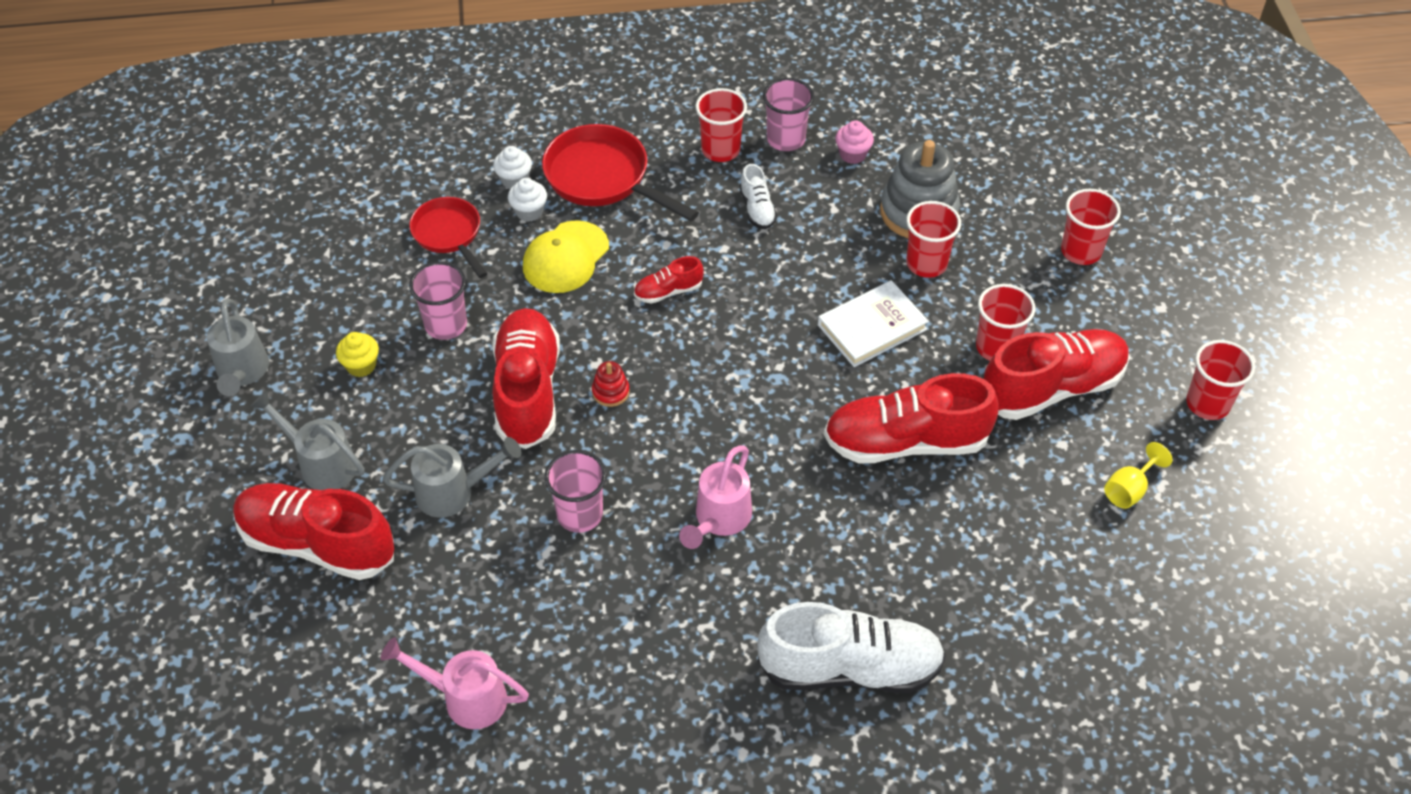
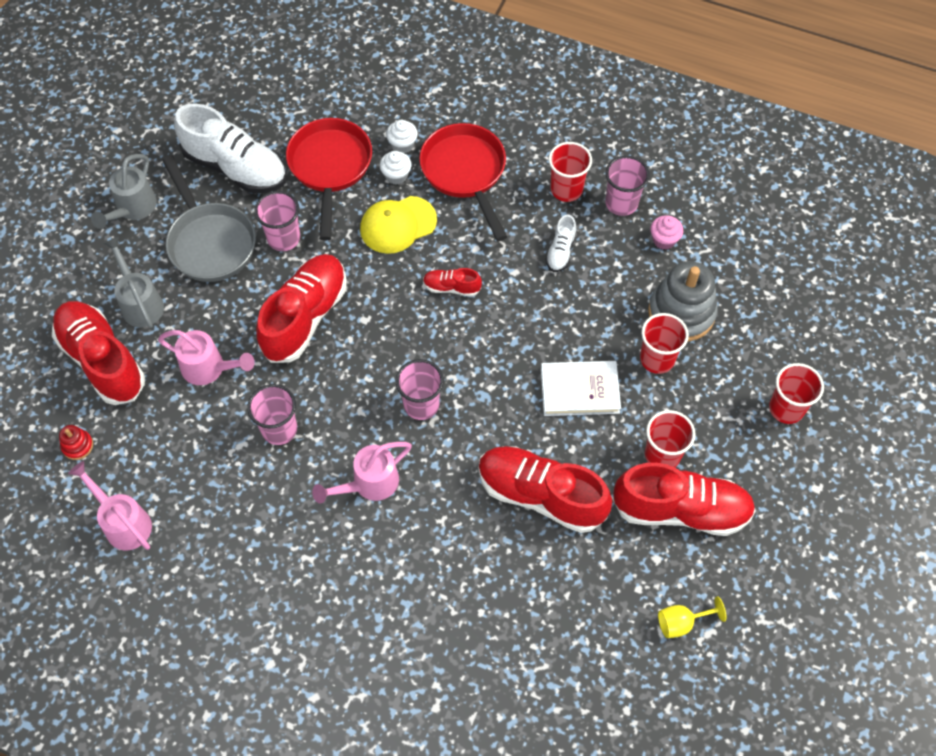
camera: 30 degrees right, 10 degrees up
yellow cupcake [336,332,379,377] -> grey pan [162,155,256,282]
grey watering can [383,437,521,518] -> pink watering can [158,330,255,385]
red pan [409,197,487,278] -> red pan [286,118,372,241], size x1.53
red stacking toy [592,361,630,407] -> red stacking toy moved to [59,425,93,460]
white shoe [757,602,946,693] -> white shoe moved to [174,103,286,193]
red cup [1186,340,1255,420] -> none
none -> pink cup [396,359,444,420]

